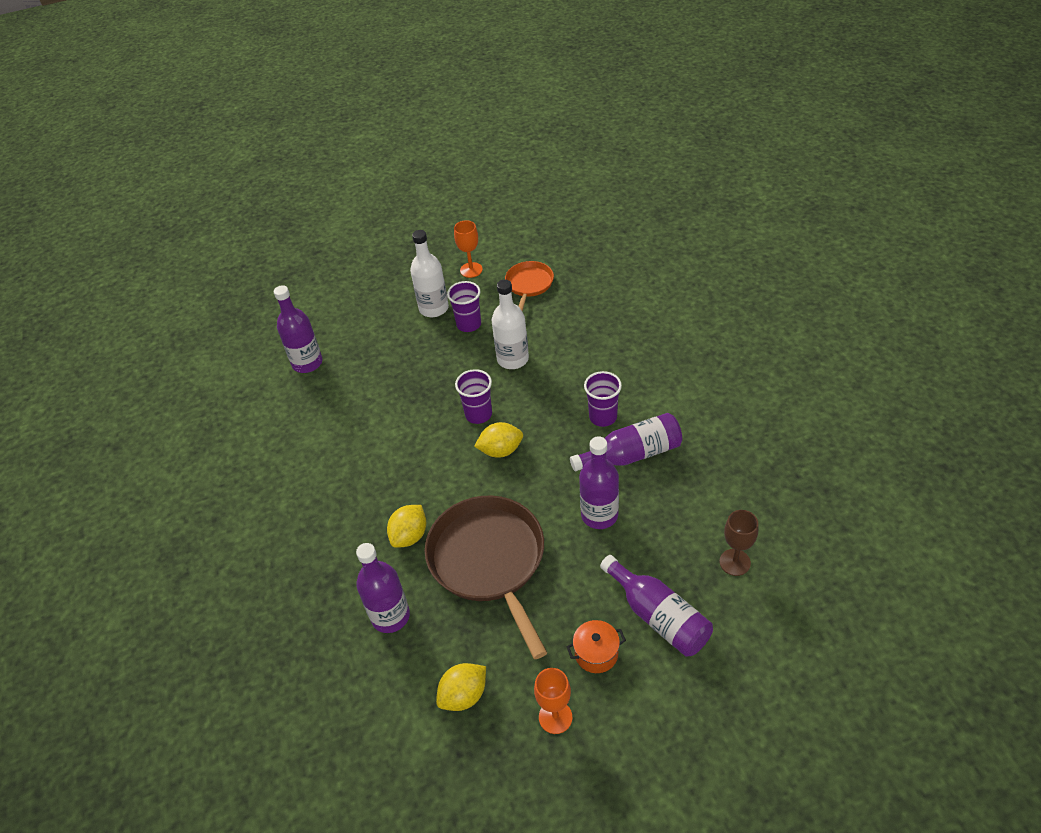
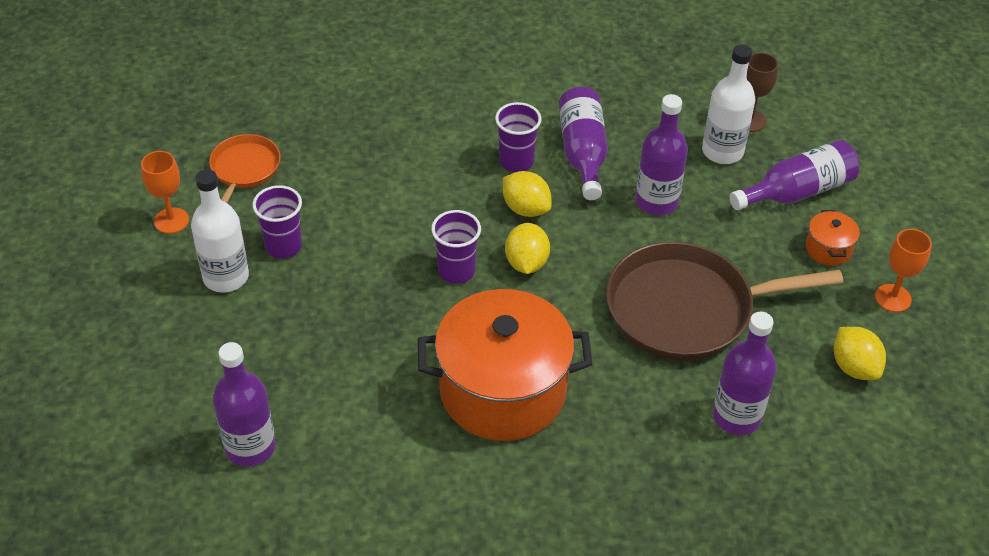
camera: 80 degrees left, 0 degrees up
yellow lemon [387,505,426,548] -> yellow lemon moved to [503,171,552,217]
white bottle [492,279,529,369] -> white bottle moved to [702,44,755,164]
orange pan [505,261,554,311] -> orange pan turned 75 degrees clockwise [209,134,281,203]
none -> orange pot [418,289,592,441]

